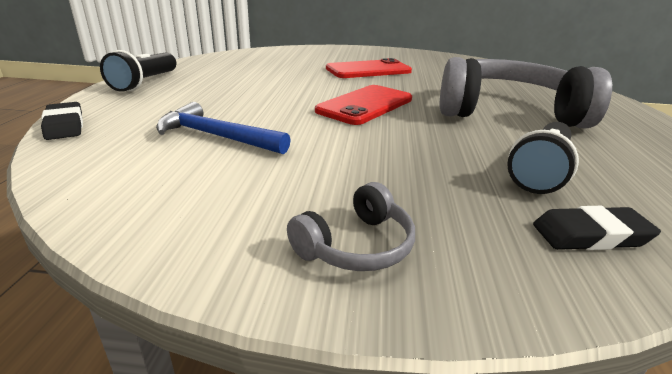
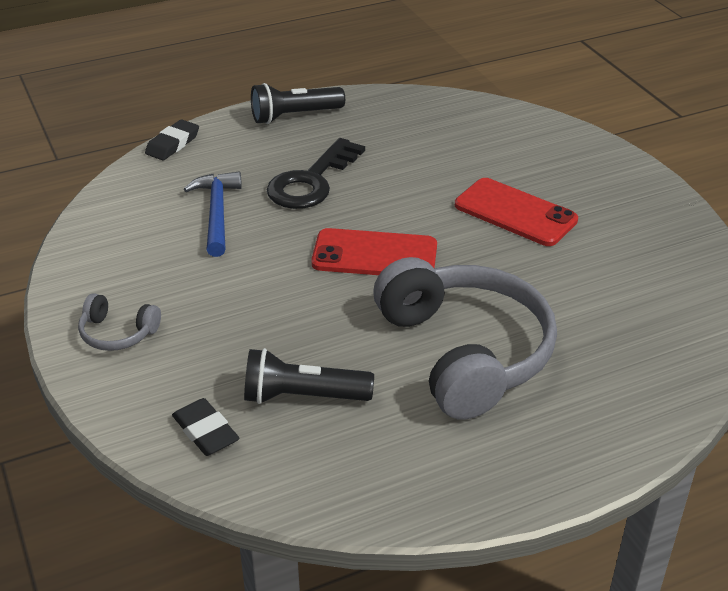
camera: 60 degrees right, 10 degrees up
none -> black key [267,138,365,209]

